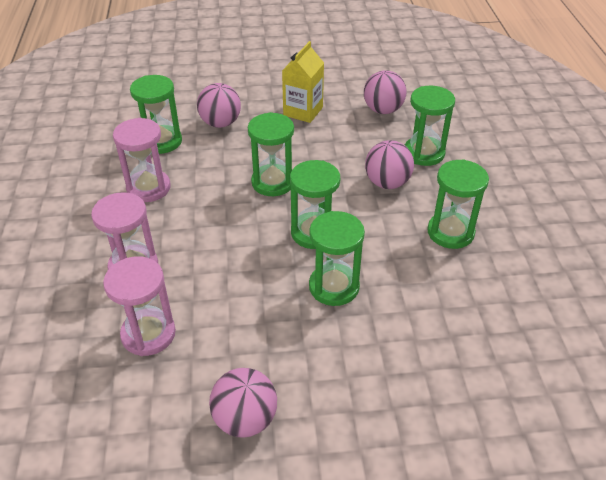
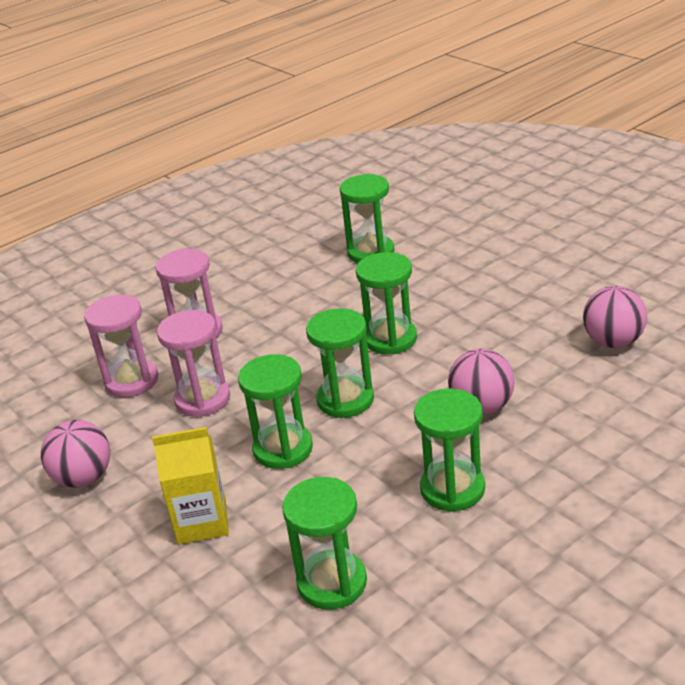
camera: 60 degrees right, 10 degrees down
pink hourglass [113,118,170,202] -> pink hourglass moved to [157,310,230,417]
pink ball [197,83,241,128] -> none
yellow carton [282,41,324,123] -> yellow carton moved to [152,427,229,544]
green hourglass [405,86,455,166] -> green hourglass moved to [282,477,367,609]

